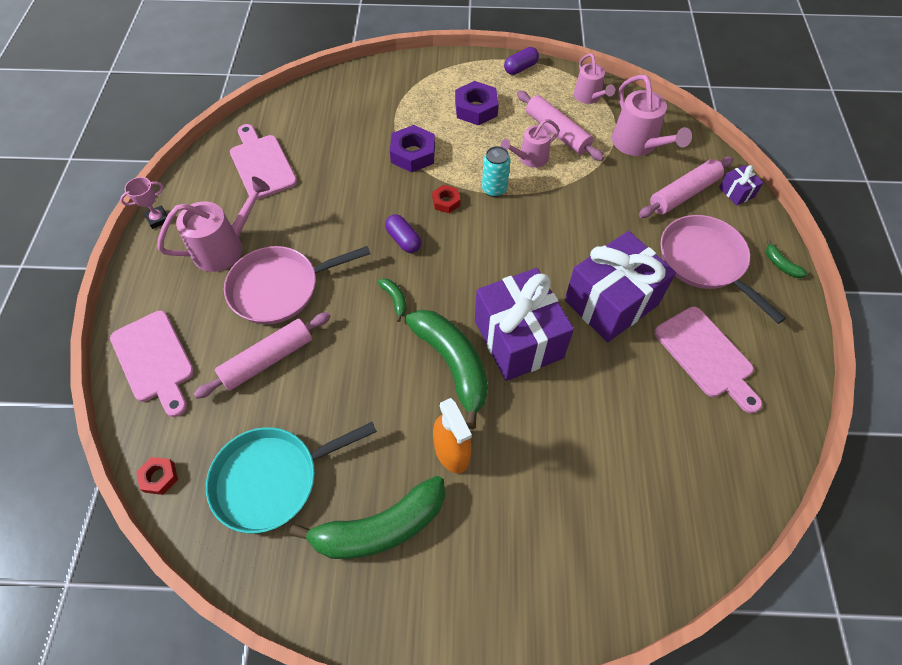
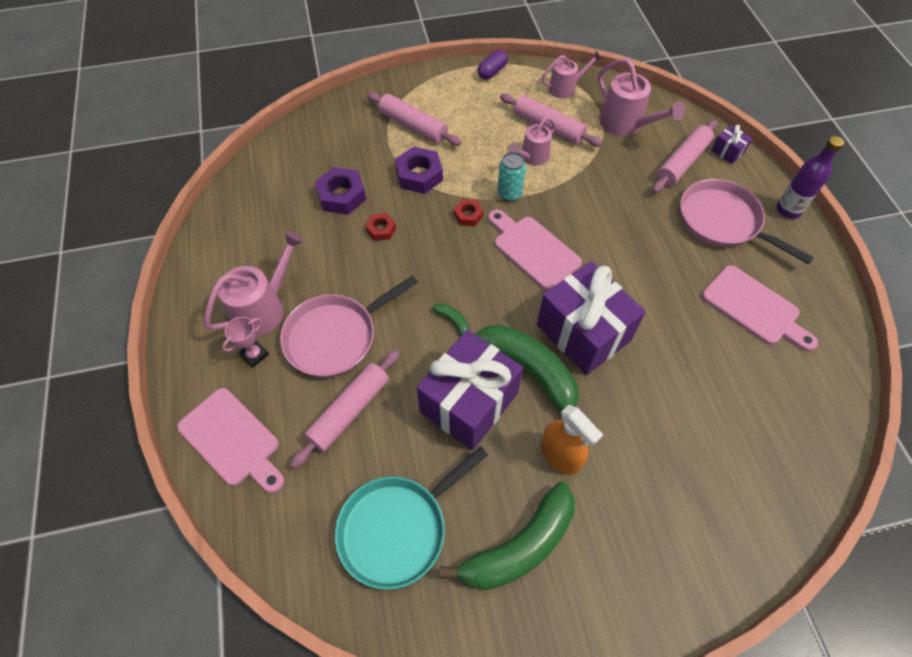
camera: 15 degrees left, 0 degrees up
pink trophy [120,177,167,229] -> pink trophy moved to [222,317,269,367]
red nut [136,457,178,495] -> red nut moved to [365,213,396,241]
pink cutting board [230,124,297,200] -> pink cutting board moved to [488,210,582,290]
purple capsule [385,214,421,253] -> none
purple nut [455,81,499,125] -> purple nut moved to [315,167,366,215]
purple gift [565,231,676,342] -> purple gift moved to [417,330,523,450]
pink watering can [574,53,615,104] -> pink watering can turned 75 degrees counterclockwise [542,51,602,98]
green banana [766,240,808,278] -> purple bottle [776,136,844,219]
none -> pink rolling pin [367,92,461,146]

